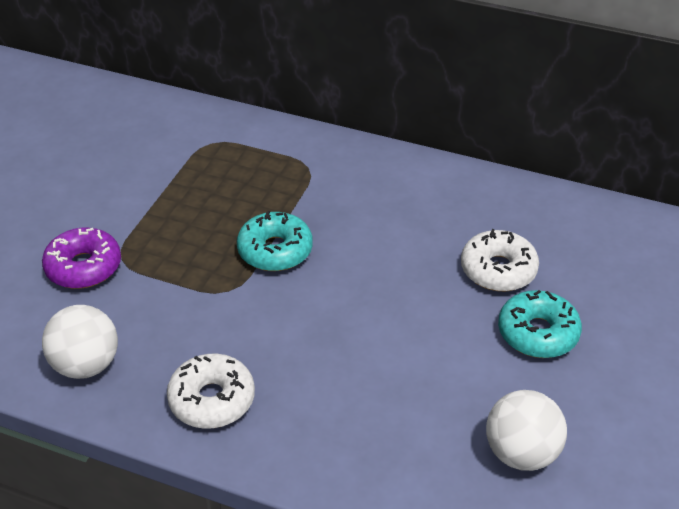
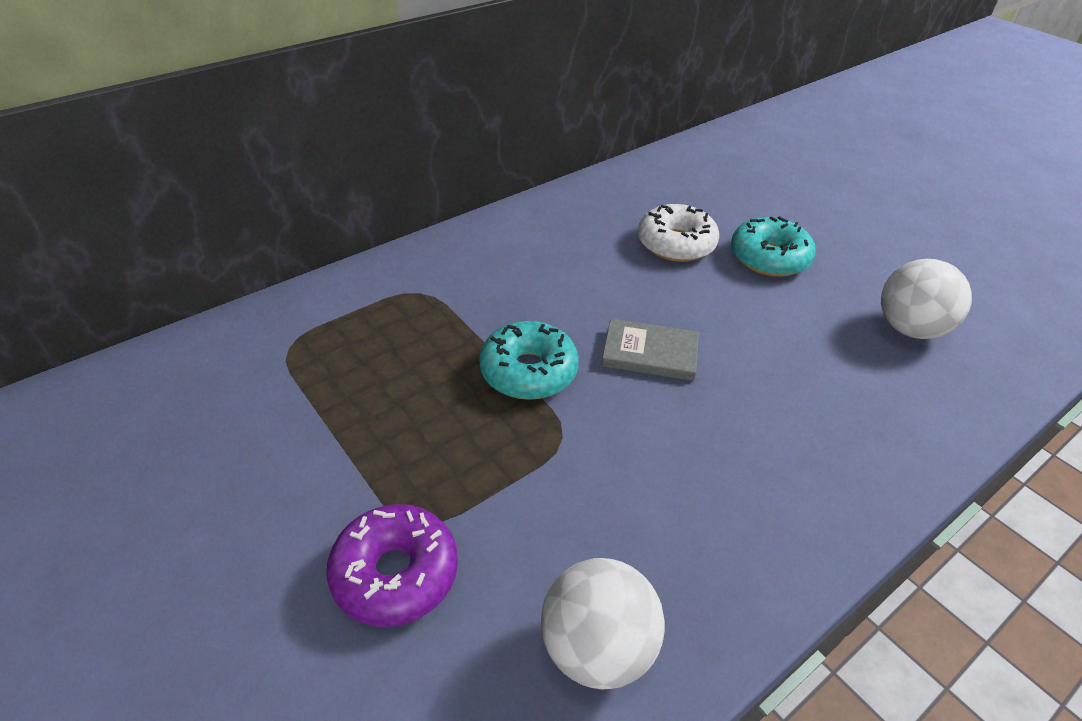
camera: 60 degrees left, 0 degrees up
white donut [167,354,255,428] -> none
none -> grey book [601,319,699,381]

